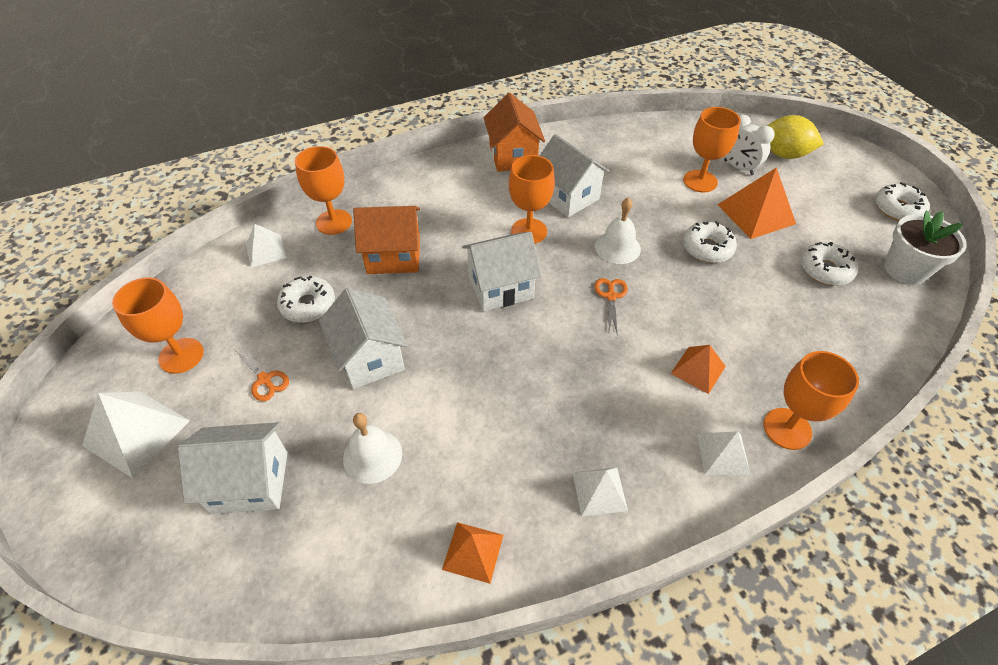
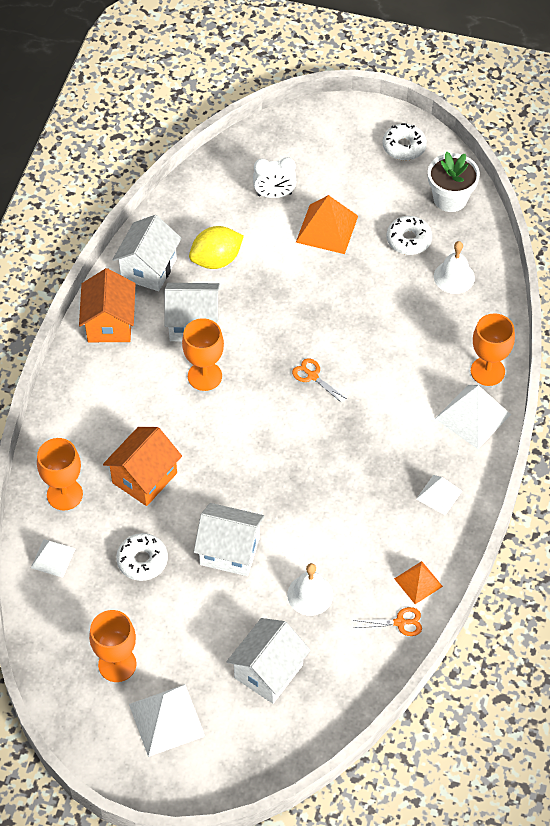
camera: 50 degrees left, 5 degrees up
orange scissors [234,345,289,401] -> orange scissors moved to [353,607,422,636]
white house [462,232,542,311] -> white house moved to [112,215,182,291]
orange house [483,93,545,172] -> orange house turned 60 degrees clockwise [79,268,135,342]
white bell [595,198,641,264] -> white bell moved to [434,241,475,294]
orange pyramid [671,345,726,394] -> none
orange goblet [683,107,741,192] -> none
white donut [683,221,737,263] -> none
white pyramid [697,431,751,475] -> white pyramid [435,385,511,449], size x1.65
yellow lemon [767,115,824,159] -> yellow lemon moved to [189,226,244,269]

